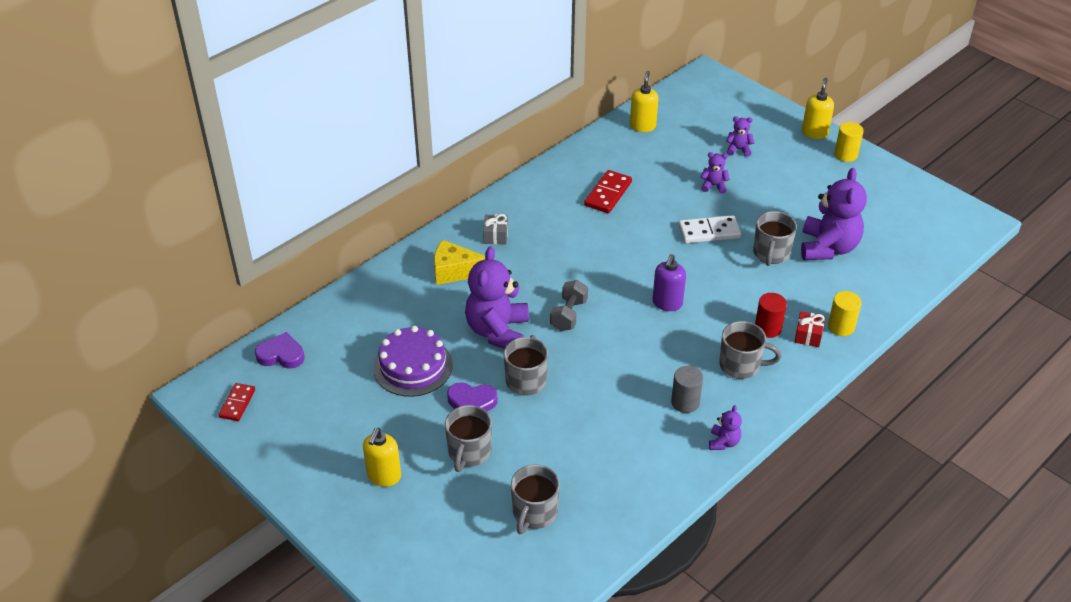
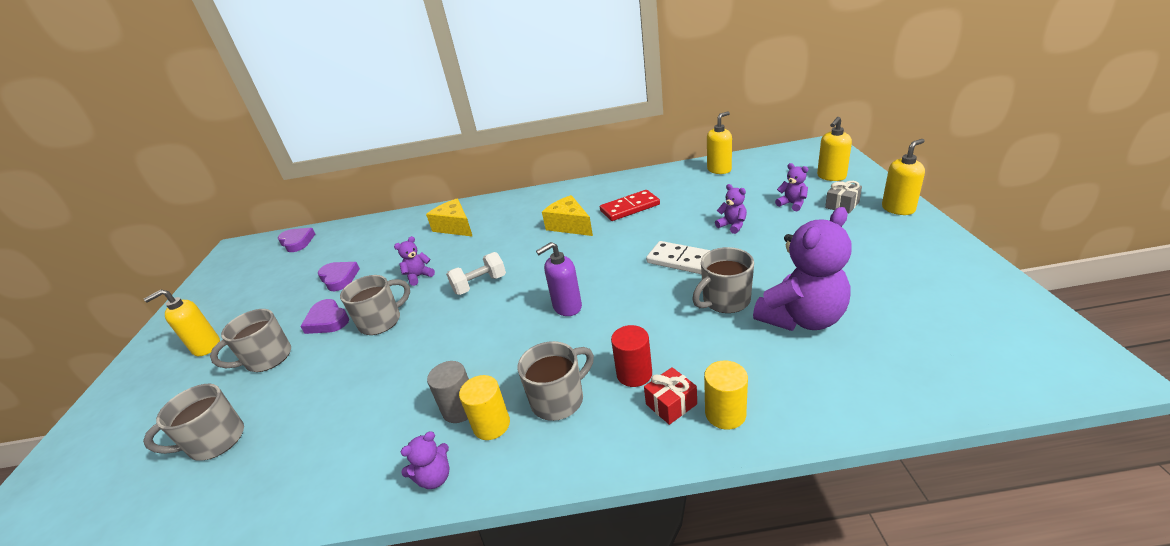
camera: 45 degrees right, 10 degrees down
red domino [219,383,255,421] -> none
purple cake [373,326,453,397] -> purple heart [318,262,360,291]
purple teddy bear [465,247,529,349] -> purple teddy bear [394,236,435,286], size x0.46
grey gift [483,214,508,245] -> grey gift moved to [825,181,862,213]
grey dumbbell [550,280,588,331] -> white dumbbell [446,252,506,295]
grey mug [719,321,781,379] -> grey mug turned 90 degrees counterclockwise [518,341,594,421]
yellow cylinder [834,122,864,162] -> yellow cylinder moved to [459,375,510,440]
none -> yellow cheese [542,195,593,236]
none -> yellow soap dispenser [817,117,852,181]

